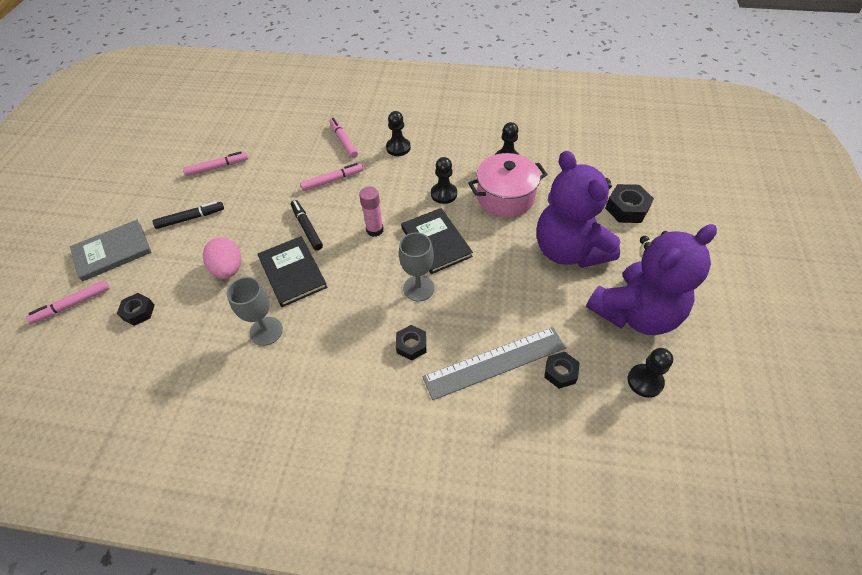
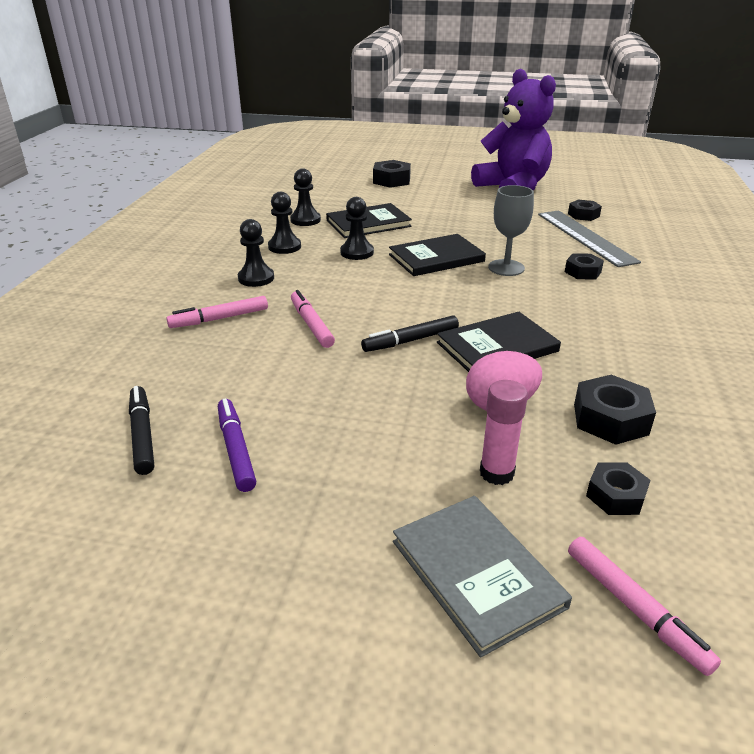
camera: 90 degrees left, 20 degrees down
black marker [152,201,224,229] -> black marker moved to [129,386,154,475]
pink marker [183,151,248,176] -> purple marker [218,399,256,492]
grey goblet [226,277,283,346] -> none
pink glue stick [359,186,384,237] -> pink glue stick moved to [480,380,528,485]
pink pot [468,153,548,218] -> black book [326,203,412,238]
purple teddy bear [536,151,620,268] -> none
black pawn [628,348,673,398] -> black pawn moved to [268,192,301,254]
none -> black nut [574,375,656,445]

